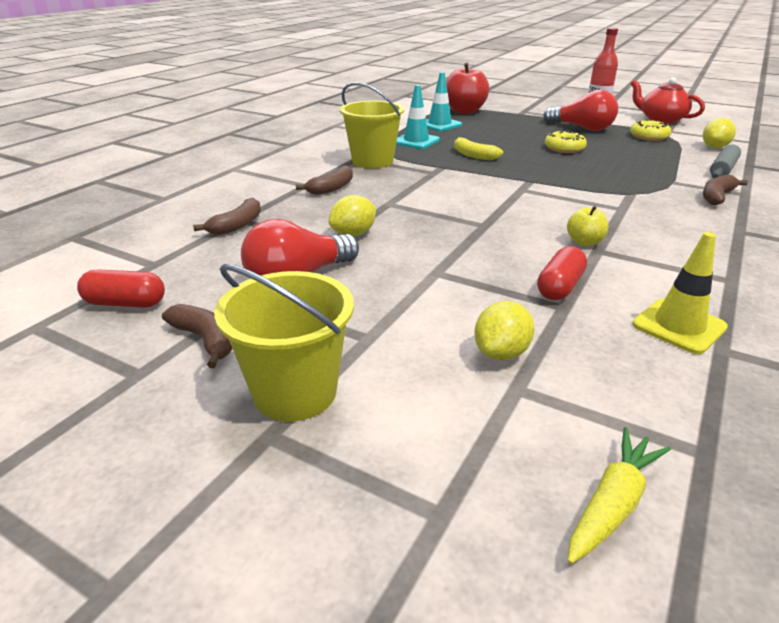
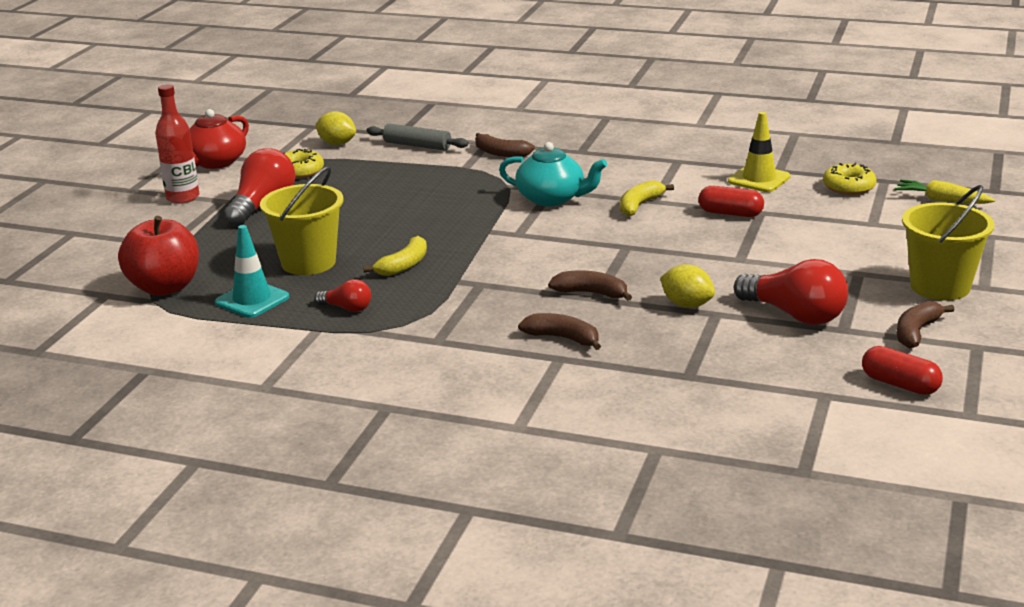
camera: 100 degrees left, 5 degrees down
red capsule [77,269,165,308] -> red capsule turned 45 degrees counterclockwise [862,346,943,395]
brown banana [193,198,261,235] -> brown banana moved to [548,271,632,301]
yellow bucket [340,82,404,169] -> yellow bucket moved to [260,166,343,275]
turquoise traffic cone [396,85,440,149] -> red light bulb [314,279,371,312]
yellow lemon [474,301,535,361] -> none
yellow donut [545,130,587,153] -> yellow donut moved to [823,163,877,195]
yellow apple [567,206,608,246] -> yellow banana [620,180,674,216]
none -> turquoise teapot [499,142,607,206]

